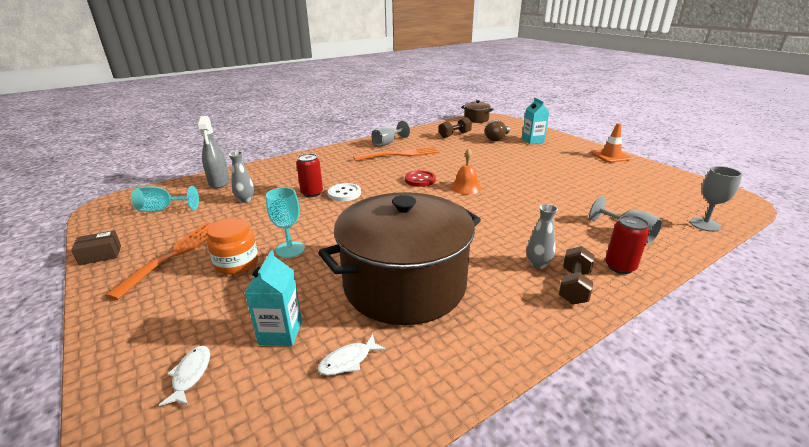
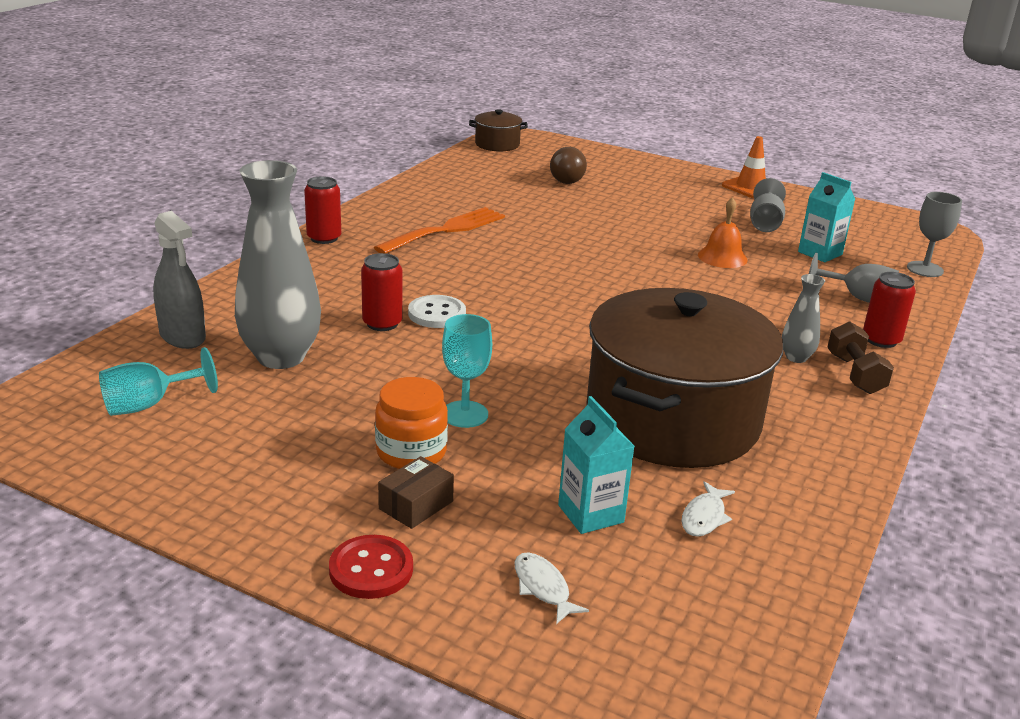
camera: 30 degrees left, 0 degrees up
brown box [71,230,121,265] -> brown box moved to [378,456,454,529]
orange fork [105,222,213,300] -> none
grey vase [228,151,254,203] -> grey vase [235,160,321,369], size x2.15
grey goblet [371,121,410,147] -> grey goblet moved to [750,178,786,232]
red button [405,171,436,187] -> red button moved to [329,535,413,599]
brown dumbbell [439,117,472,138] -> none
orange bell [450,149,482,194] -> orange bell moved to [698,197,748,268]
turquoise carton [522,98,549,144] -> turquoise carton moved to [798,172,855,263]
none -> red can [304,176,341,244]

